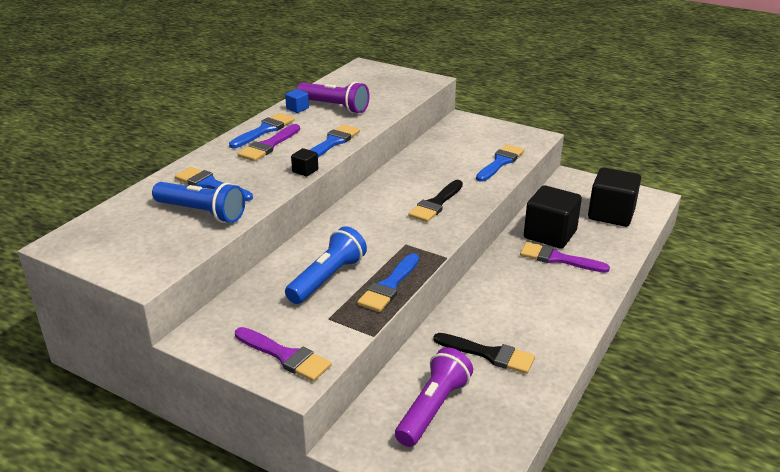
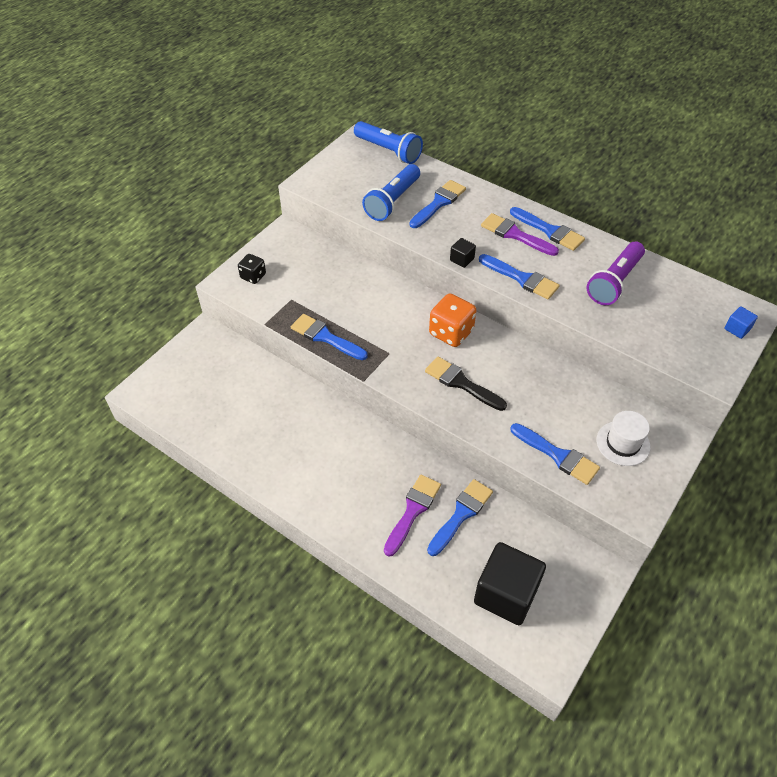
camera: 95 degrees right, 20 degrees up
purple brush [235,327,332,382] -> black dice [238,254,266,284]
blue cube [285,89,309,113] -> blue cube moved to [724,306,758,339]
blue flashlight [285,226,367,304] -> blue flashlight moved to [354,121,423,164]
purple flashlight [395,347,473,447] -> none
black brush [433,333,535,374] -> none
black cube [524,185,582,249] -> blue brush [427,479,493,556]
none -> orange dice [429,293,477,347]
none -> white hat [596,411,650,466]

